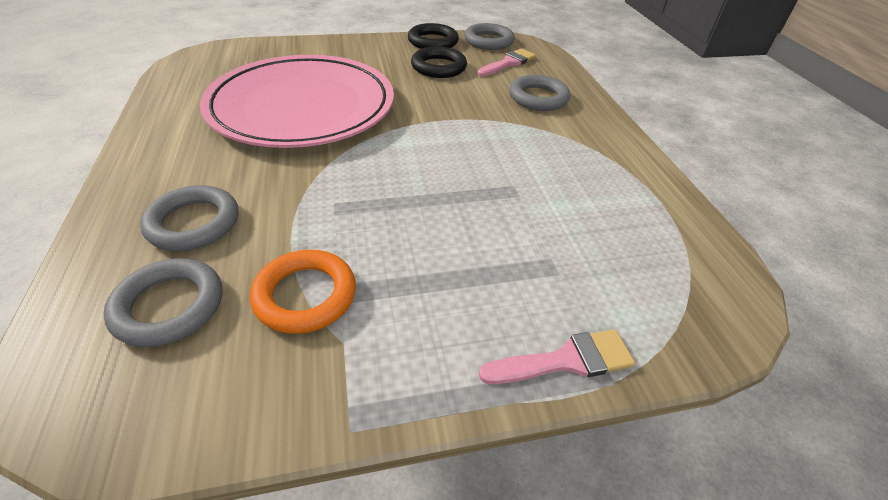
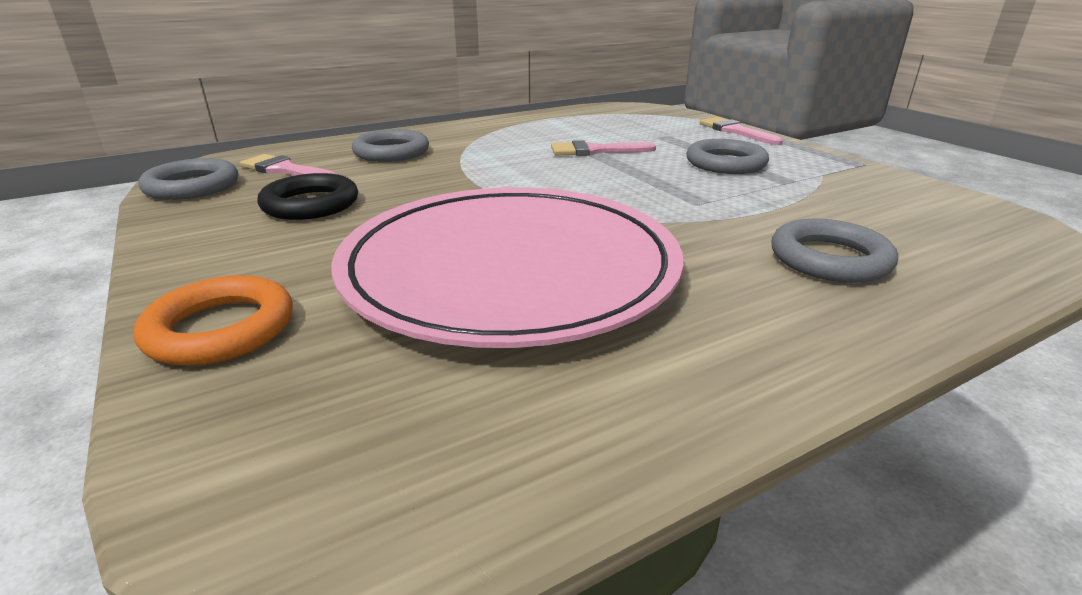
camera: 105 degrees left, 15 degrees down
grey ring [103,258,222,347] -> grey ring moved to [686,139,769,174]
orange ring [250,250,356,334] -> orange ring moved to [134,275,293,366]
black ring [408,23,459,49] -> none
none -> pink brush [551,140,656,156]

